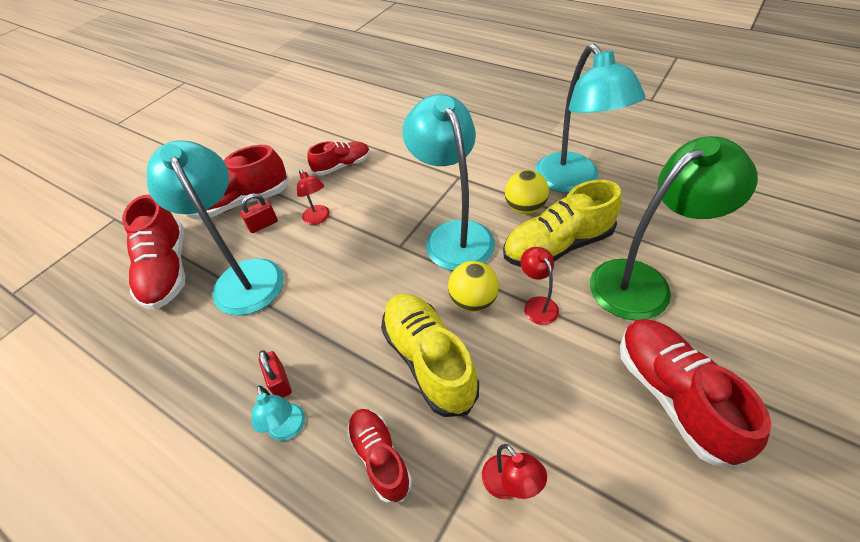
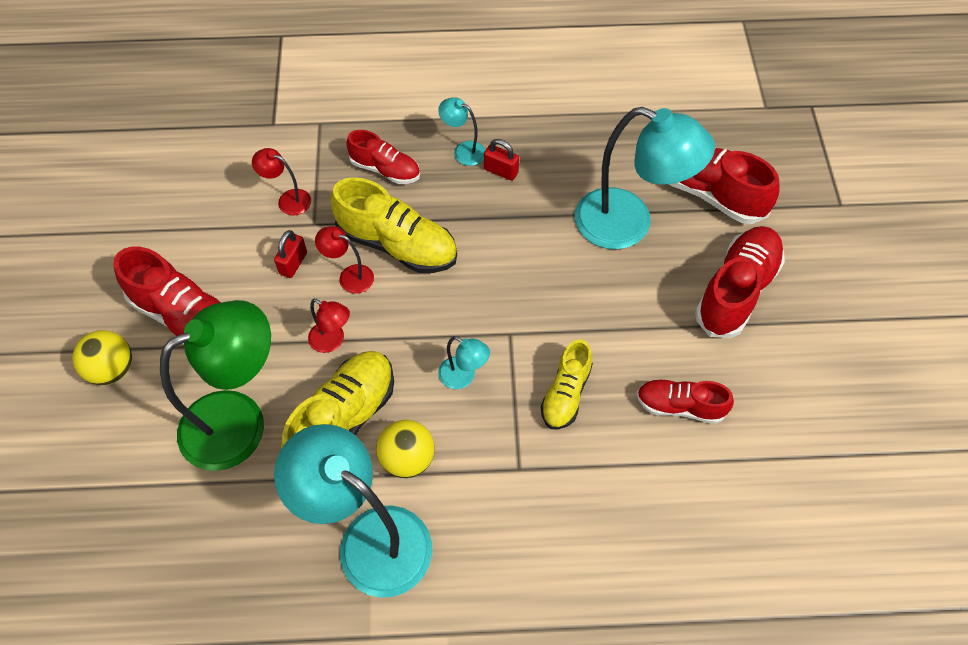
camera: 140 degrees right, 10 degrees up
red padlock [240,193,278,233] -> red padlock moved to [274,230,307,278]
red lamp [297,169,330,225] -> red lamp moved to [315,226,374,294]
red shoe [307,141,370,176] -> red shoe turned 75 degrees clockwise [637,379,734,424]
turquoise lamp [402,94,495,271] -> turquoise lamp [438,336,490,389], size x0.44
yellow ball [448,261,499,312] -> yellow ball moved to [72,330,132,385]
green lamp [590,136,758,320] -> green lamp turned 150 degrees counterclockwise [160,300,271,471]
none -> yellow shoe [541,339,593,429]

